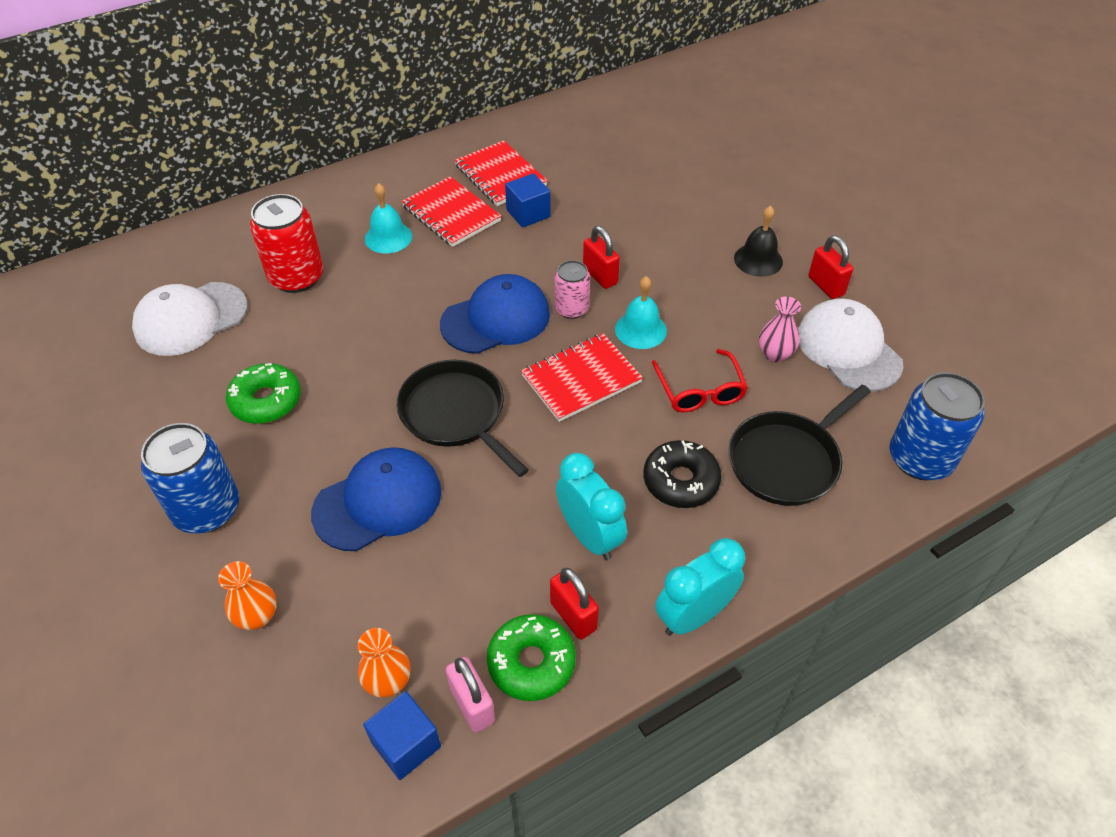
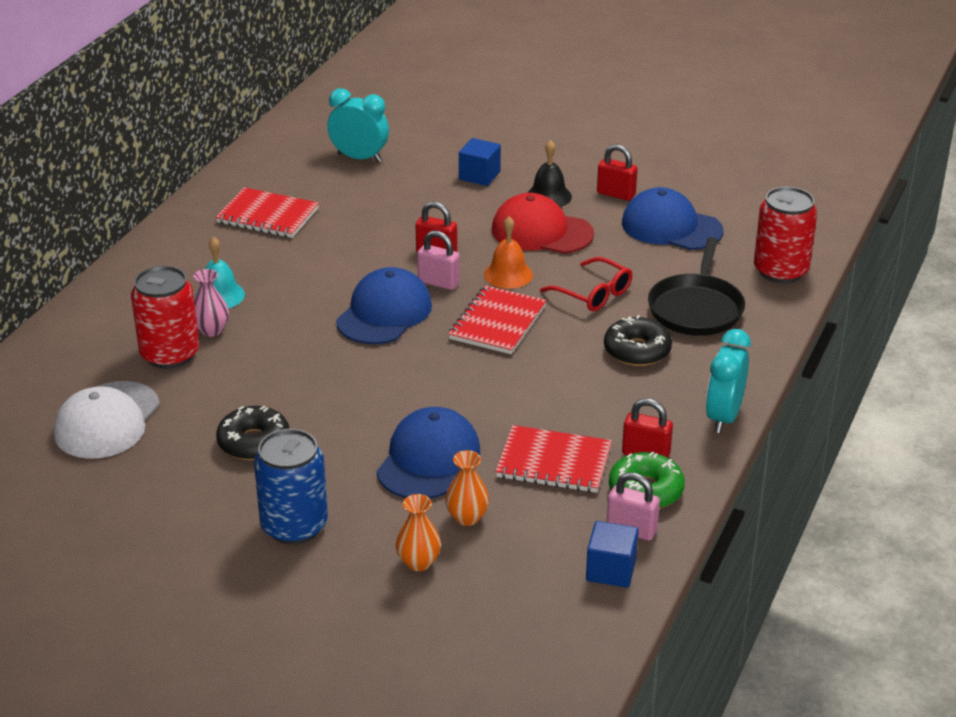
camera: 35 degrees left, 15 degrees down
green donut [226,363,301,424] -> black donut [216,406,290,460]
orange vase [358,628,410,698] -> orange vase moved to [445,450,489,526]
black pan [396,360,529,477] -> none
red notebook [402,176,501,247] -> red notebook moved to [495,425,612,493]
blue cube [505,173,551,228] -> blue cube moved to [459,138,501,186]
pink can [555,260,590,319] -> pink padlock [417,230,460,290]
turquoise clock [556,453,627,560] -> turquoise clock moved to [327,88,389,163]
turquoise bell [615,276,667,349] -> orange bell [484,217,533,289]
pink vase [759,296,801,362] -> pink vase moved to [193,269,229,337]
white cap [798,298,903,392] -> blue cap [622,187,724,250]
blue can [890,372,985,480] -> red can [754,187,817,283]
none -> red cap [492,193,594,254]

